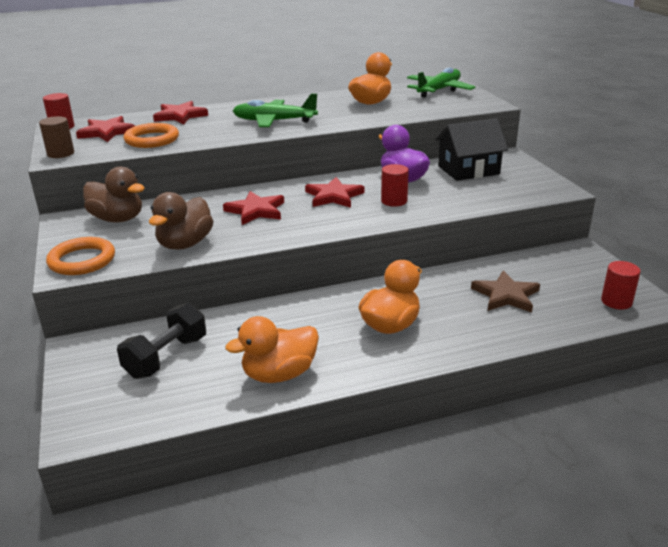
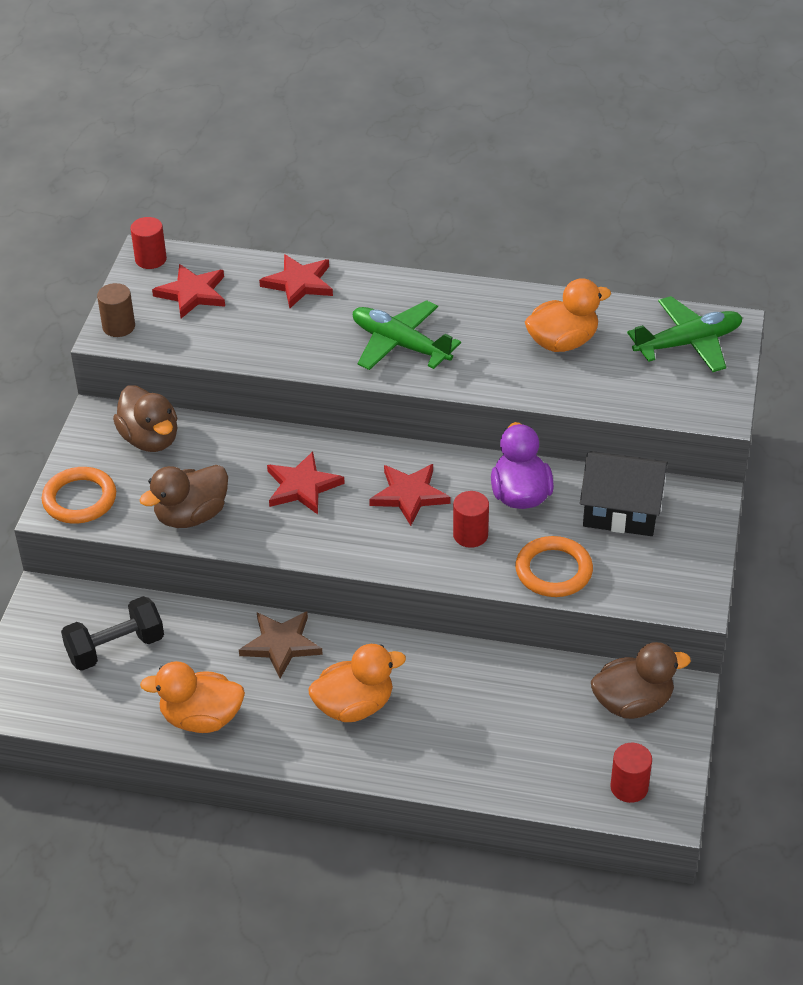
camera: 30 degrees right, 15 degrees up
orange ring [124,123,179,148] -> orange ring moved to [515,536,593,597]
brown star [471,270,540,313] -> brown star moved to [239,611,323,678]
none -> brown duck [591,642,691,719]

